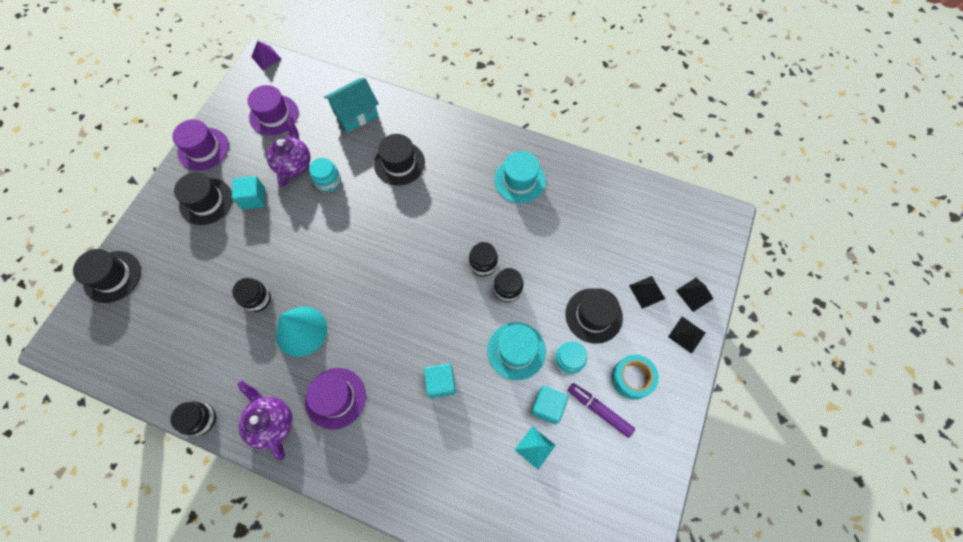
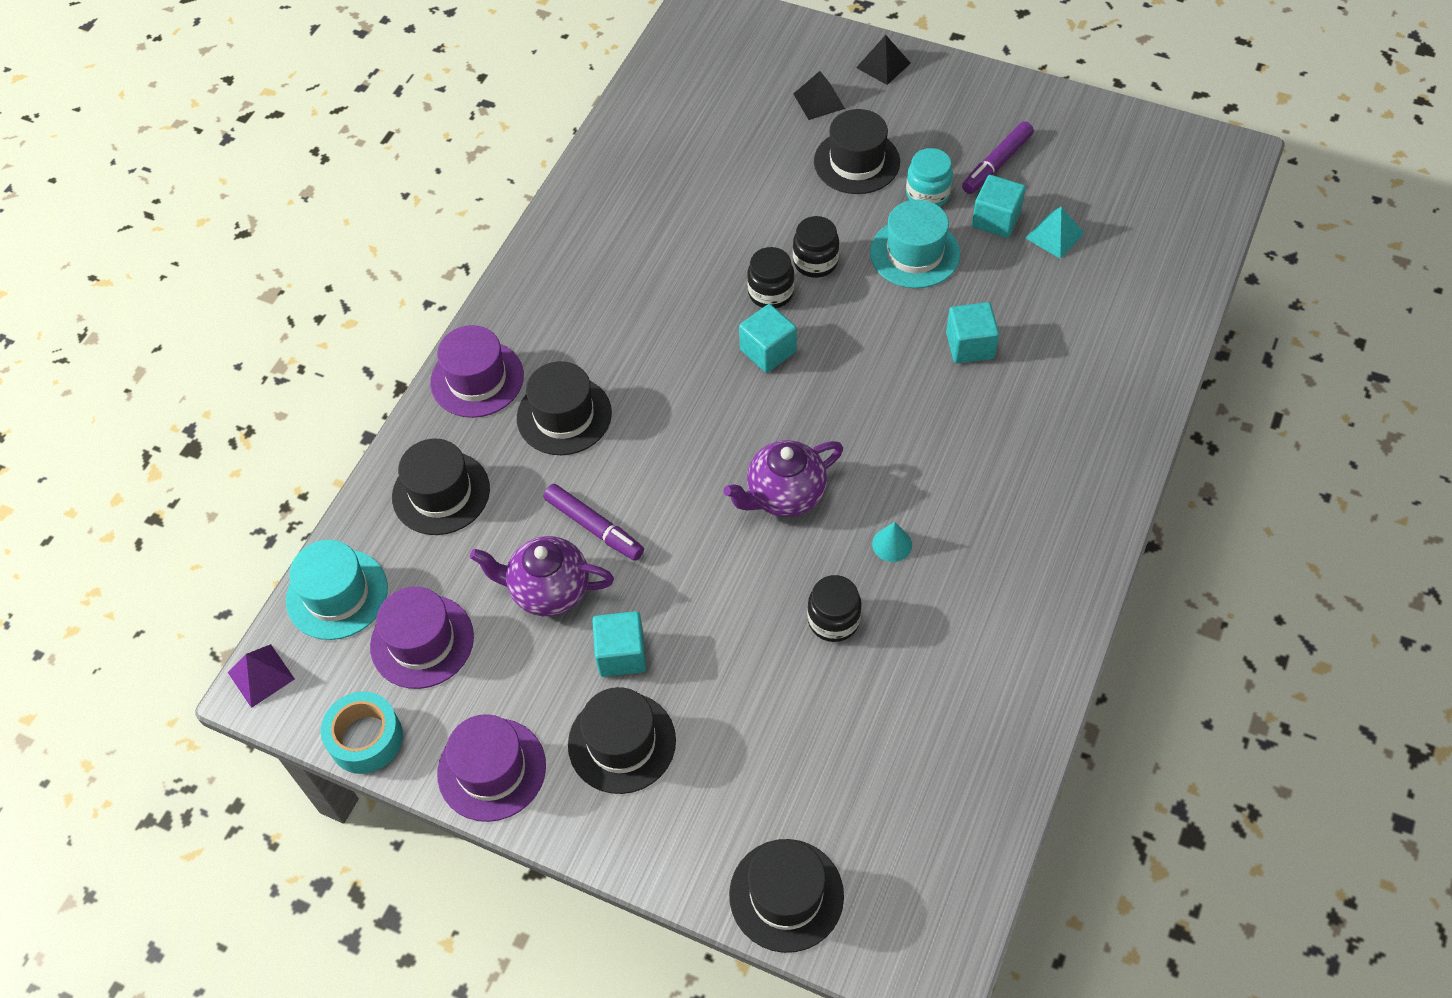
camera: 85 degrees left, 10 degrees down
black jar [170,401,216,436] -> none
purple teapot [237,380,293,461] -> purple teapot moved to [724,440,843,517]
turquoise cone [275,307,327,357] -> turquoise cone [872,522,912,562], size x0.44
purple hat [305,368,366,430] -> purple hat moved to [430,325,524,418]
turquoise jar [309,158,341,192] -> purple marker [544,484,644,561]
turquoise house [324,78,379,132] -> black hat [392,439,490,535]
turquoise hat [494,151,546,203] -> turquoise hat moved to [286,540,388,640]
turquoise tape [612,355,659,400] -> turquoise tape moved to [321,692,403,774]
black pyramid [676,278,714,312] -> none
none -> turquoise cube [739,304,797,373]

